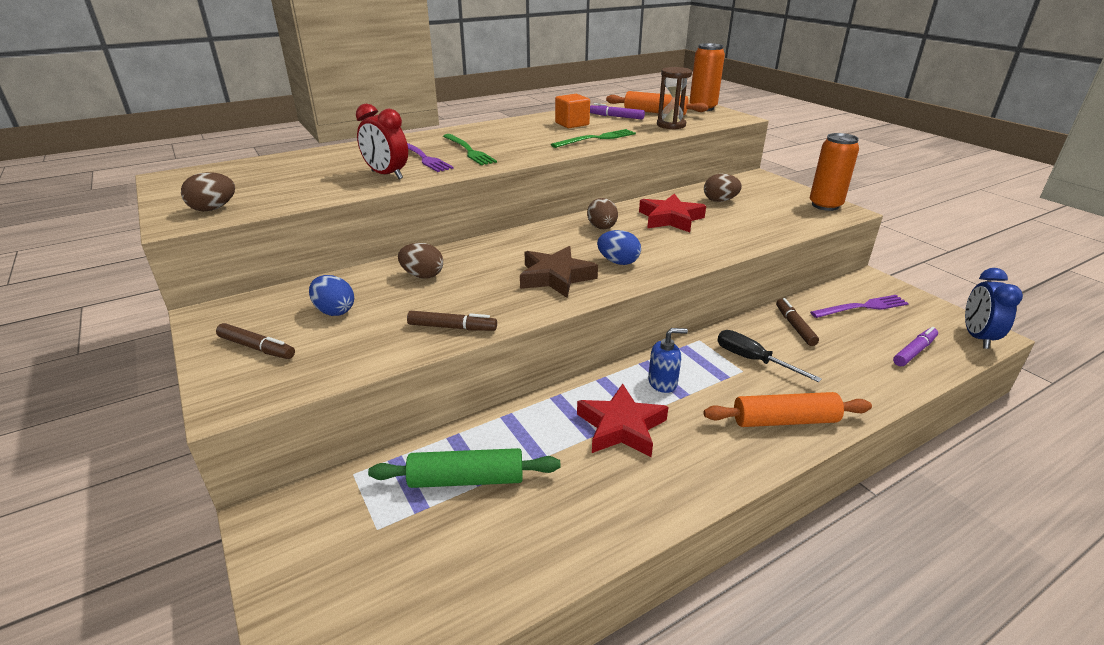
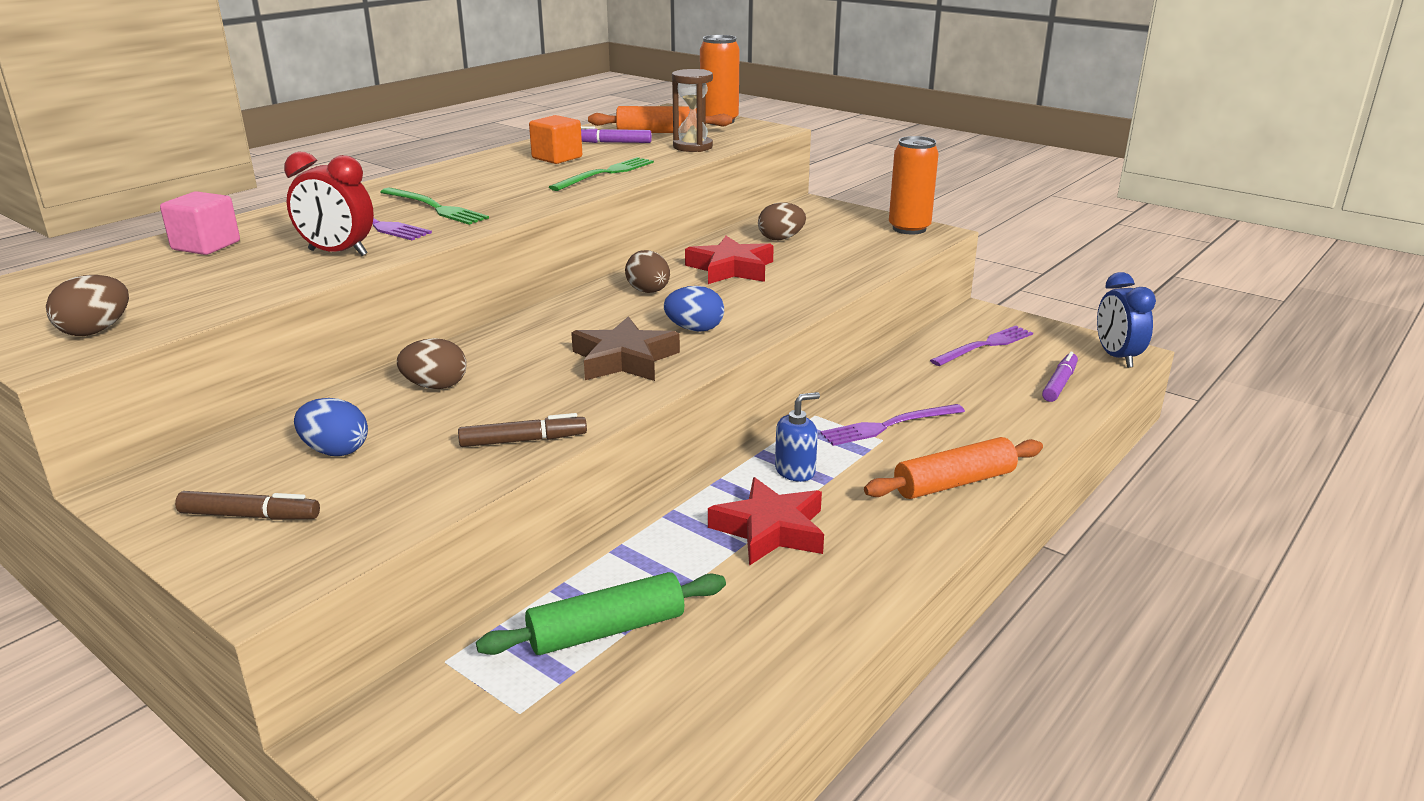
camera: 20 degrees left, 5 degrees down
black screwdriver [717,330,822,382] -> purple fork [820,404,965,446]
brown marker [776,298,819,346] -> none
none -> pink cube [160,191,240,255]

